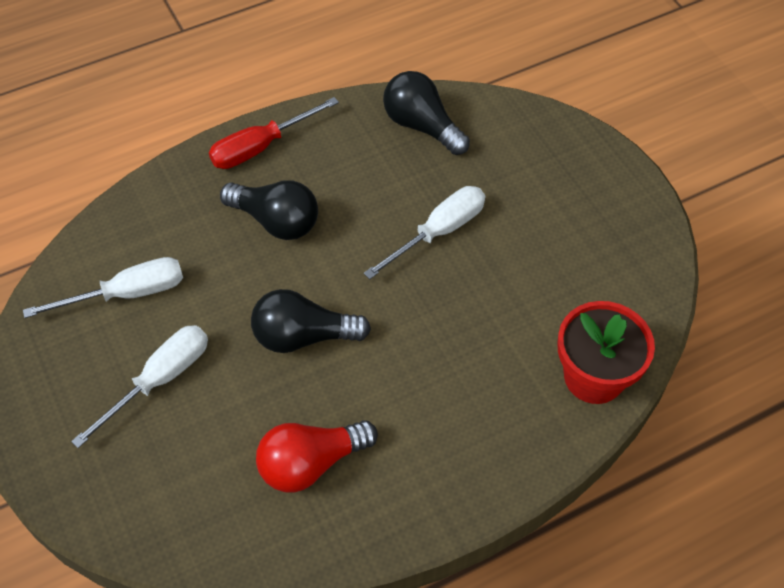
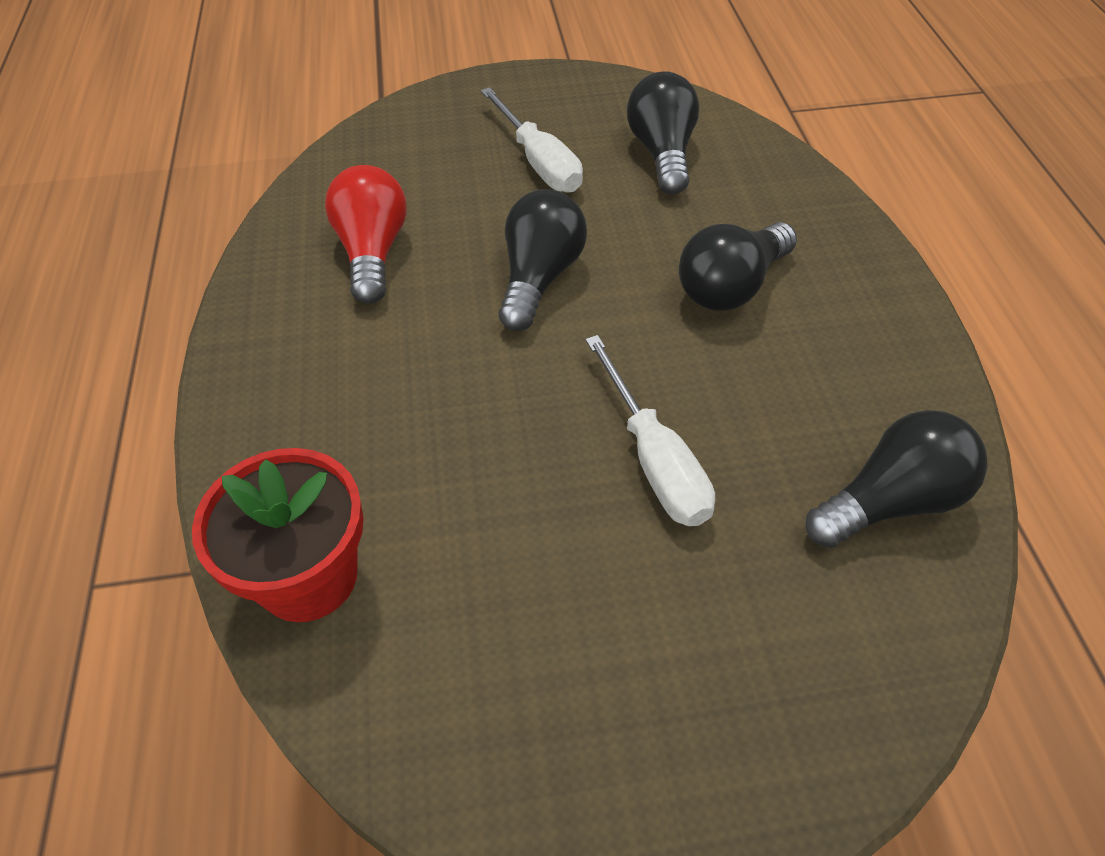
camera: 110 degrees right, 5 degrees down
white screwdriver [23,257,183,318] -> black light bulb [627,71,699,194]
red screwdriver [209,97,339,169] -> none

